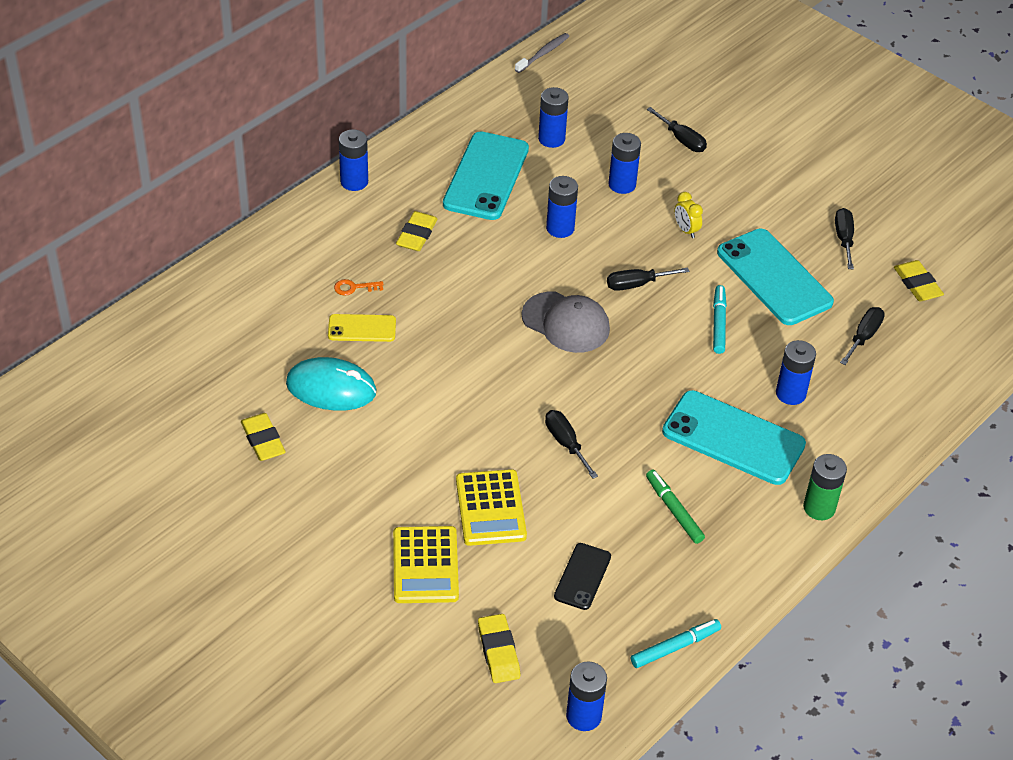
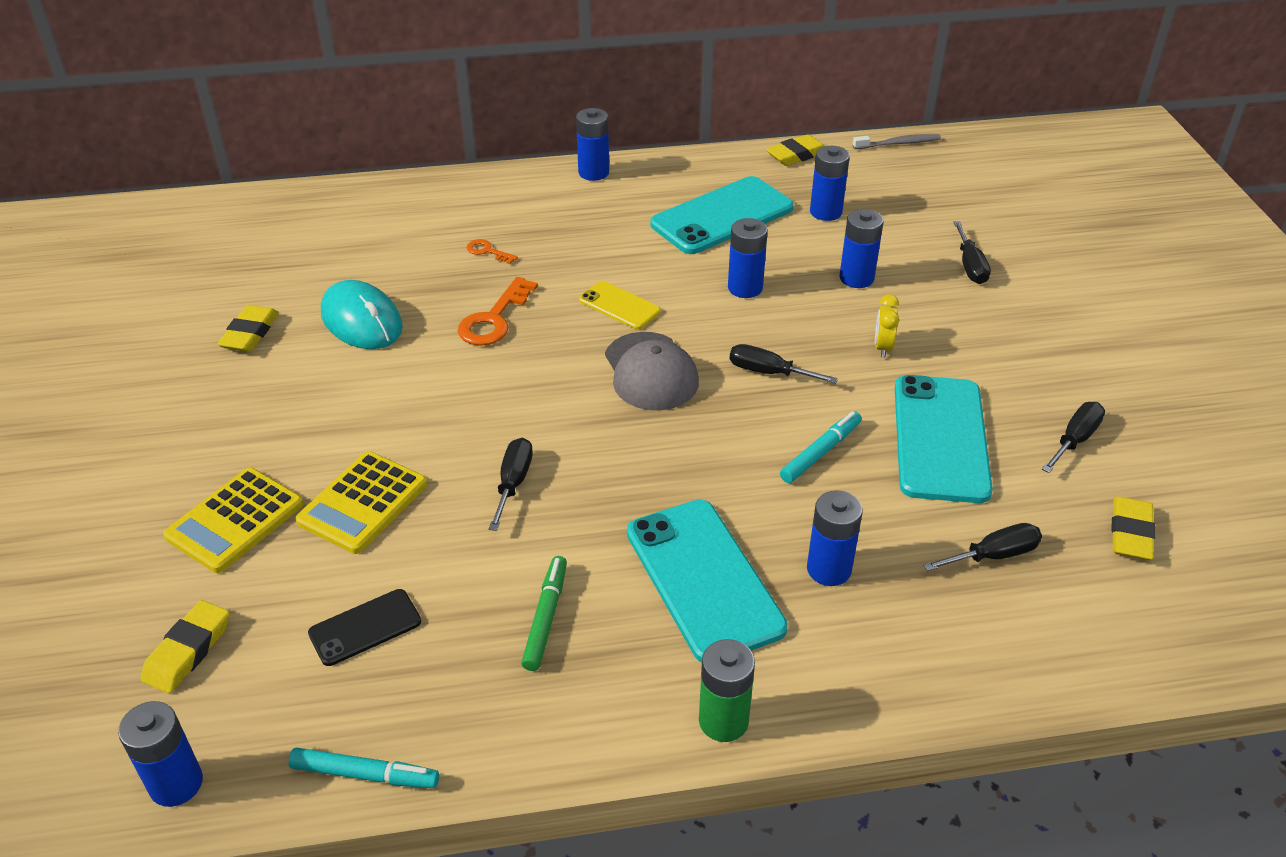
camera: 40 degrees right, 5 degrees down
yellow phone [328,314,396,342] -> yellow phone moved to [579,281,661,329]
yellow eraser [396,211,438,251] -> yellow eraser moved to [766,134,824,166]
none -> orange key [458,277,538,346]

